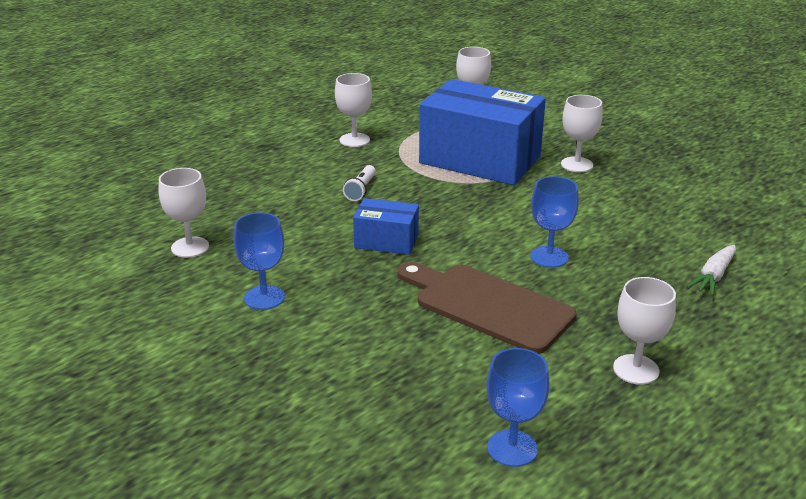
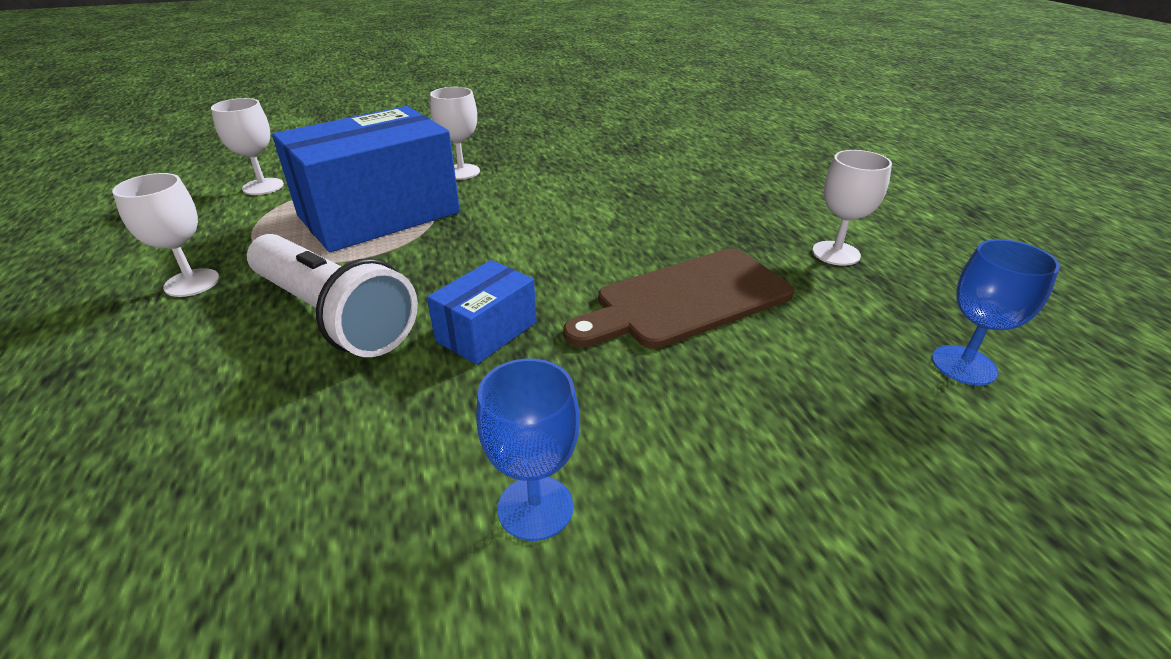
camera: 65 degrees left, 5 degrees up
white goblet [159,168,209,258] -> none
white flashlight [343,165,376,201] -> white flashlight [247,234,418,357], size x2.39
blue goblet [530,176,579,268] -> none
white carrot [687,245,736,296] -> none

